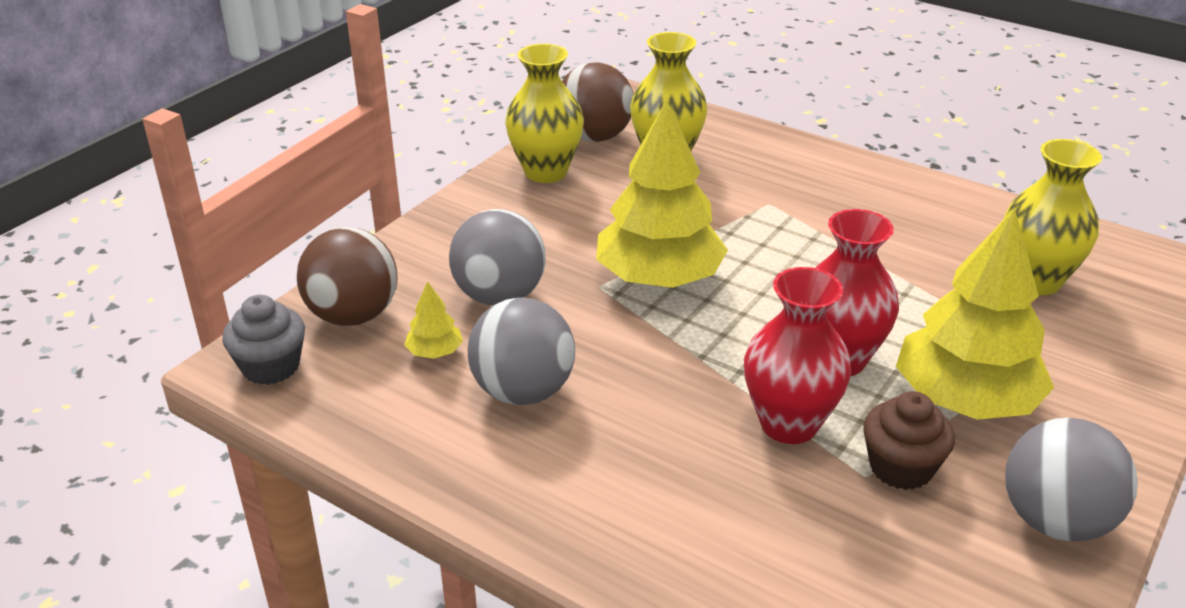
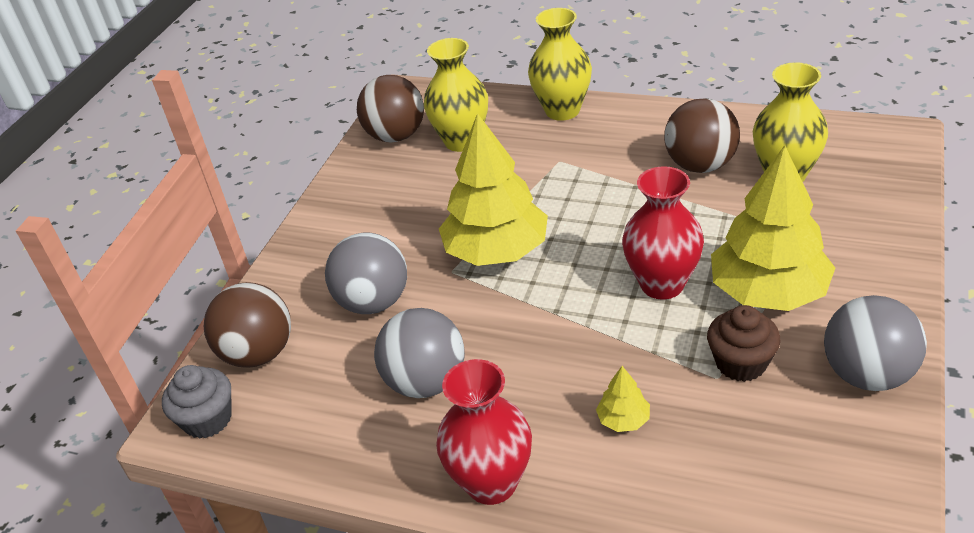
camera: 10 degrees left, 5 degrees up
yellow tree [404,281,463,359] -> yellow tree moved to [596,366,650,432]
yellow vase [505,44,584,183] -> yellow vase moved to [528,8,592,121]
red vase [744,267,851,444] -> red vase moved to [436,359,532,505]
none -> brown ball [664,98,740,173]

